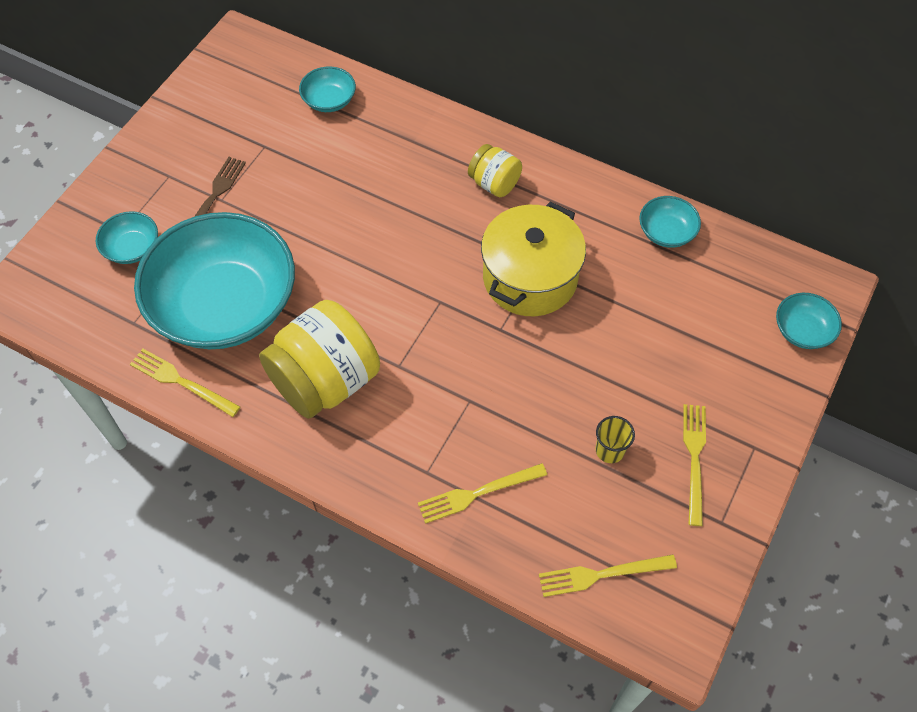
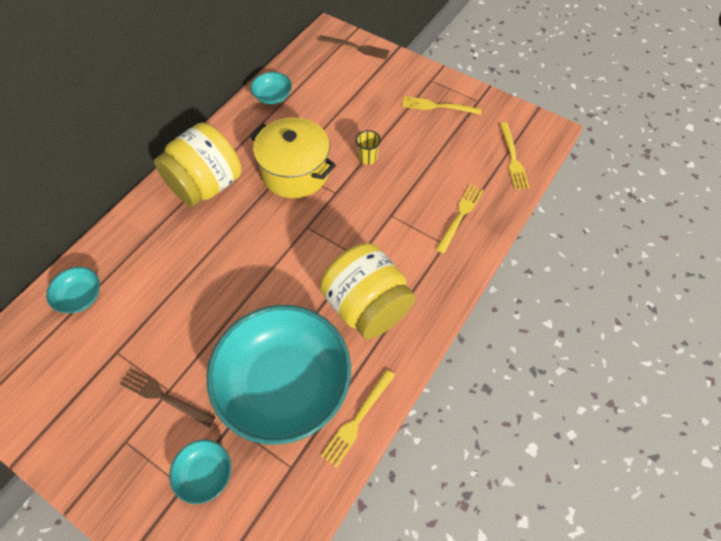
camera: 85 degrees left, 0 degrees up
yellow fork [418,463,547,524] -> yellow fork turned 135 degrees counterclockwise [435,184,484,254]
yellow jar [468,144,522,197] -> yellow jar [154,123,241,207], size x1.92
yellow cup [596,416,635,463] -> yellow cup moved to [356,130,381,165]
turquoise bowl [776,293,842,349] -> brown fork [318,35,390,59]

